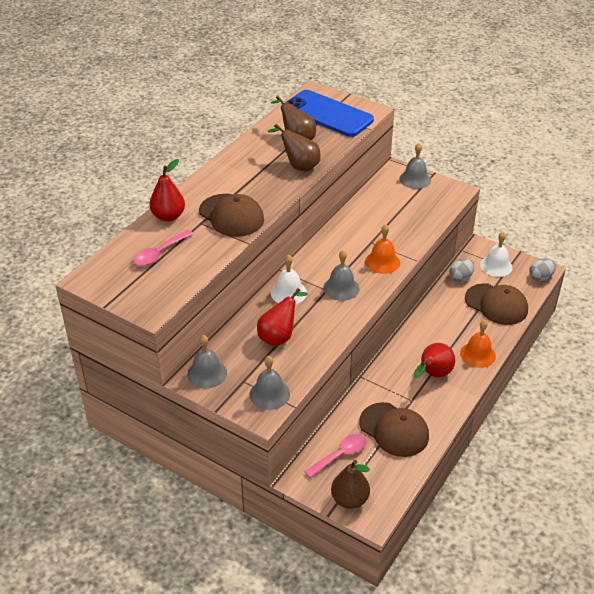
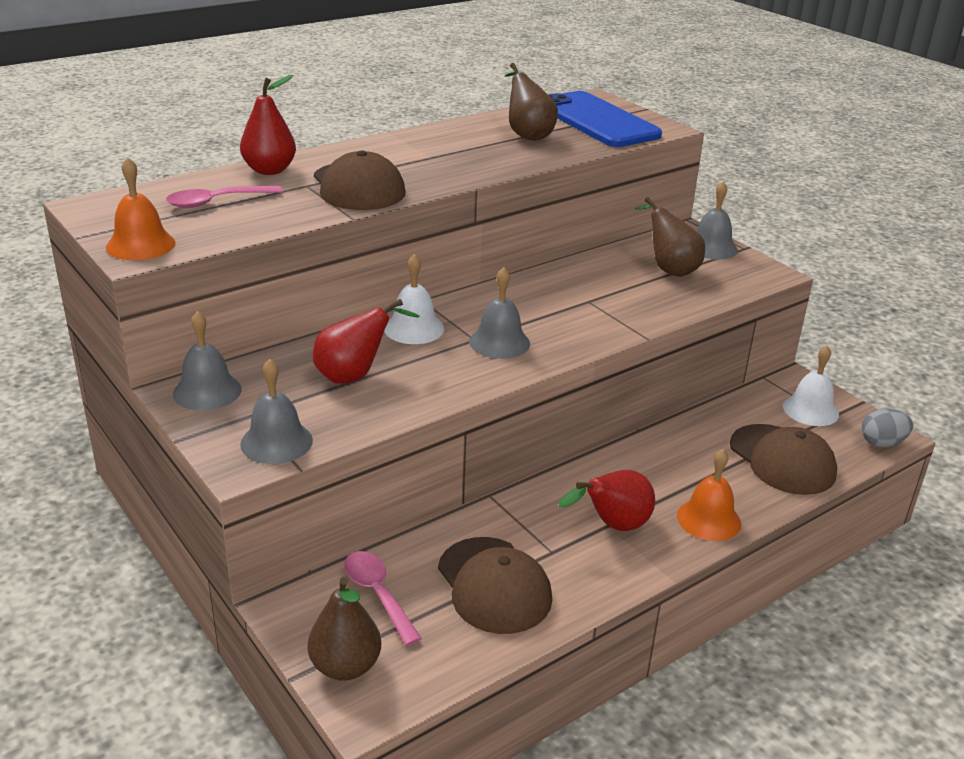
camera: 20 degrees right, 10 degrees down
brown pear [268,124,321,172] -> brown pear moved to [635,197,705,277]
pink spoon [304,434,367,478] -> pink spoon turned 105 degrees counterclockwise [344,551,422,646]
orange bell [365,224,400,274] -> orange bell moved to [106,157,175,260]
grey egg [450,258,474,282] -> none

